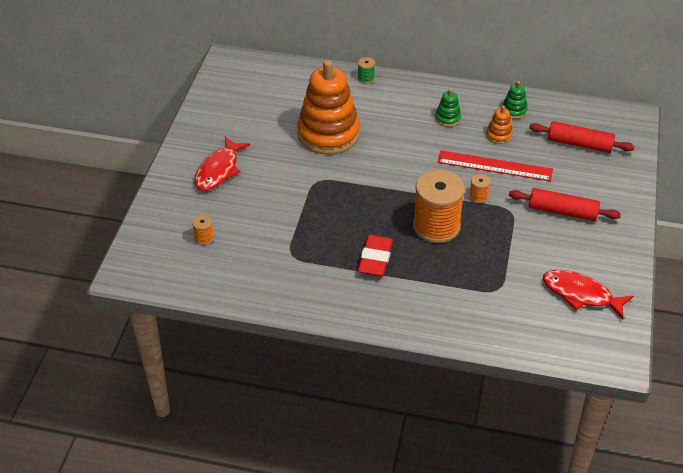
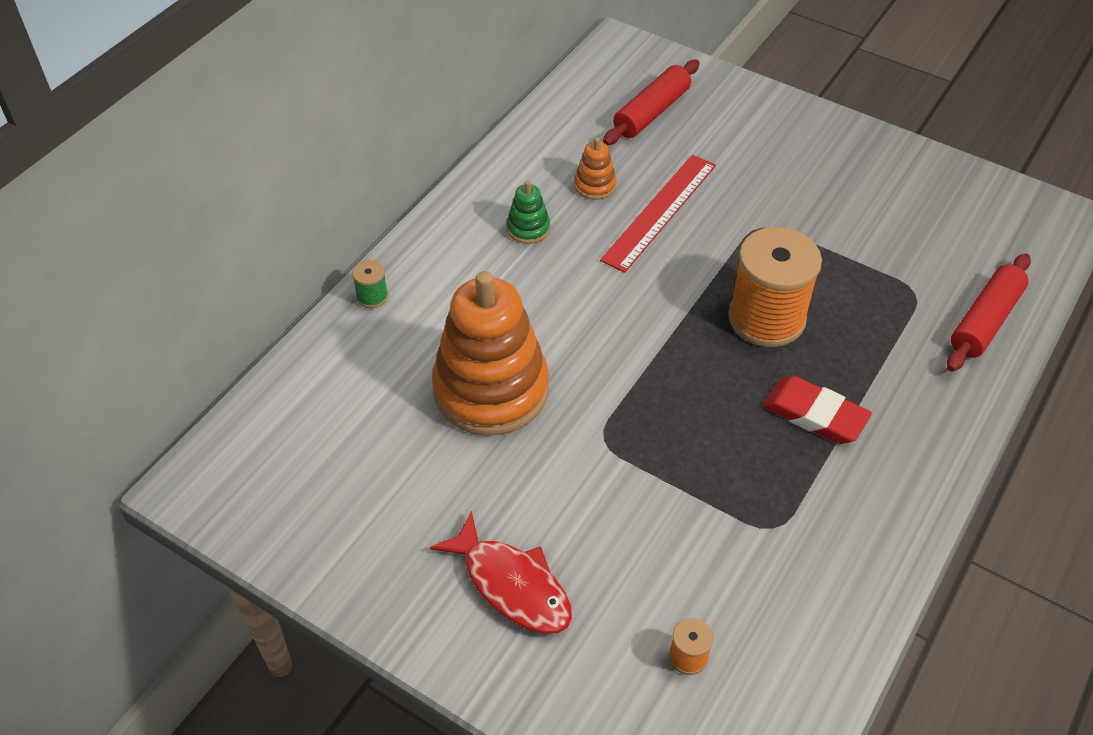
camera: 70 degrees left, 5 degrees up
orange spool [469,174,491,203] -> none
green stacking toy [502,81,528,119] -> none
red rolling pin [509,188,621,221] -> red rolling pin moved to [947,253,1031,372]
red fish [543,270,633,319] -> none

